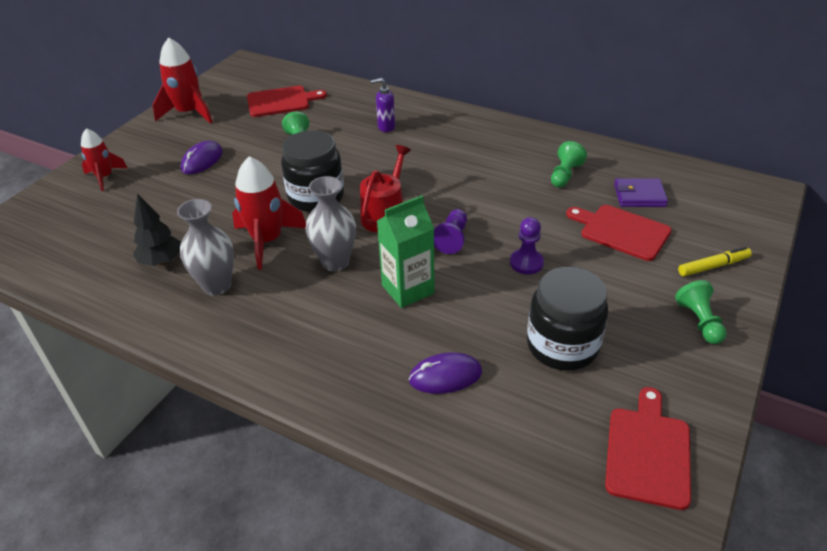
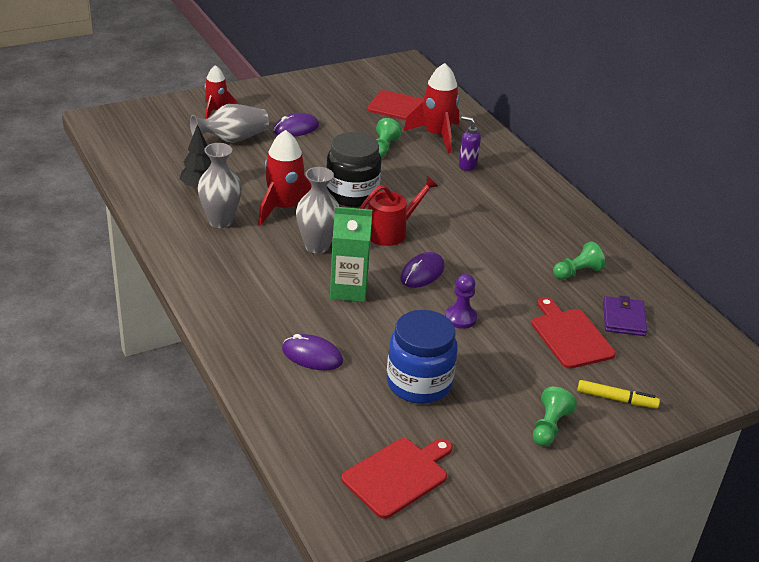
camera: 30 degrees right, 5 degrees down
red rocket [152,37,213,124] -> red rocket moved to [404,63,460,153]
purple pawn [434,209,467,254] -> purple mouse [401,252,444,288]
black jar [527,267,608,371] -> blue jar [387,310,457,404]
purple wallet [614,178,668,207] -> purple wallet turned 60 degrees clockwise [603,296,647,336]
none -> grey vase [190,104,269,143]

